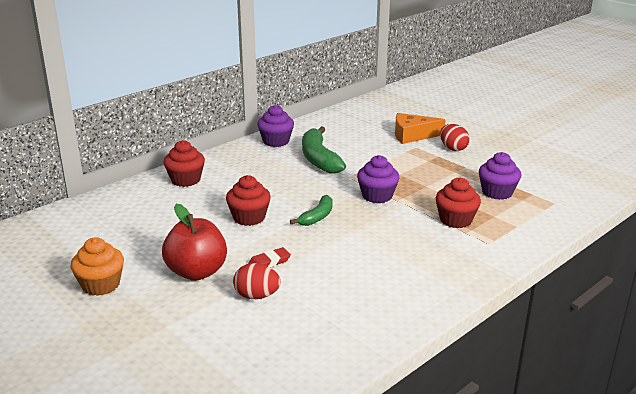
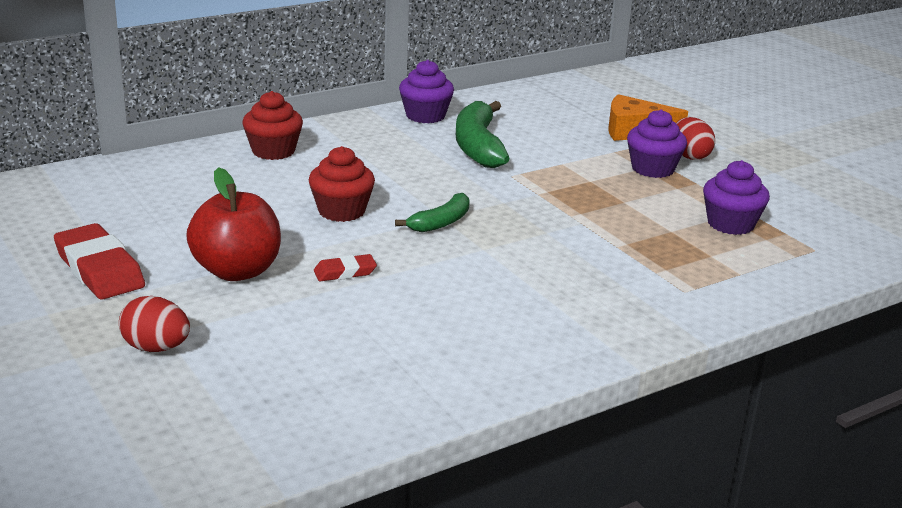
camera: 10 degrees right, 0 degrees up
orange cupcake [70,237,124,296] -> red eraser [54,223,145,299]
red egg [233,263,281,299] -> red egg moved to [119,296,190,352]
purple cupcake [357,155,399,203] -> purple cupcake moved to [627,109,687,178]
red cupcake [436,178,481,228] -> none

